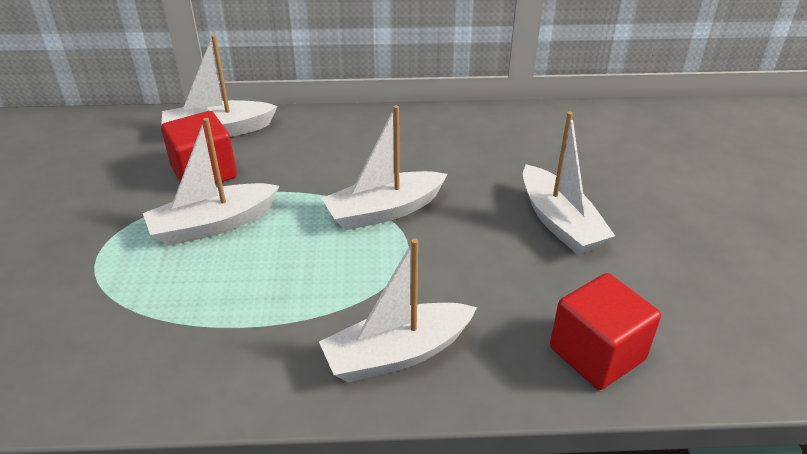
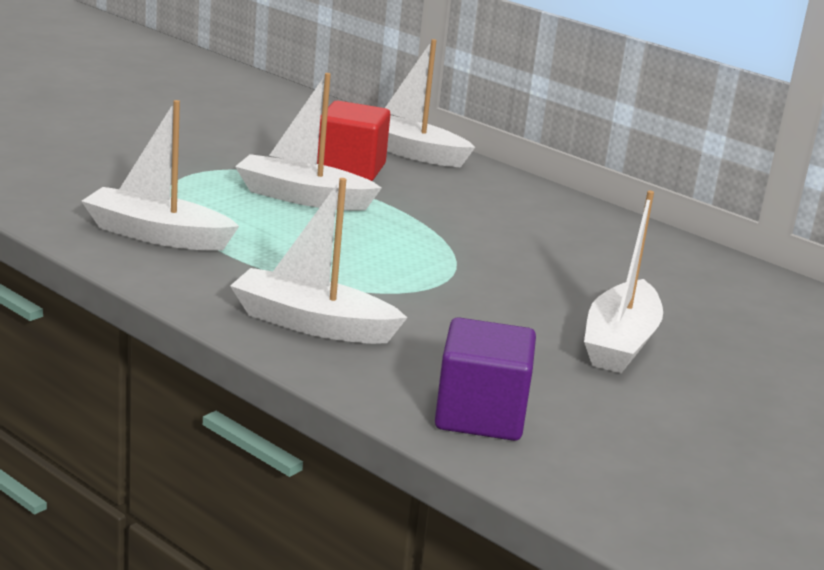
camera: 40 degrees right, 15 degrees down
white boat [321,105,448,230] -> white boat moved to [81,100,239,251]
red cube [550,273,661,390] -> purple cube [435,317,536,441]

